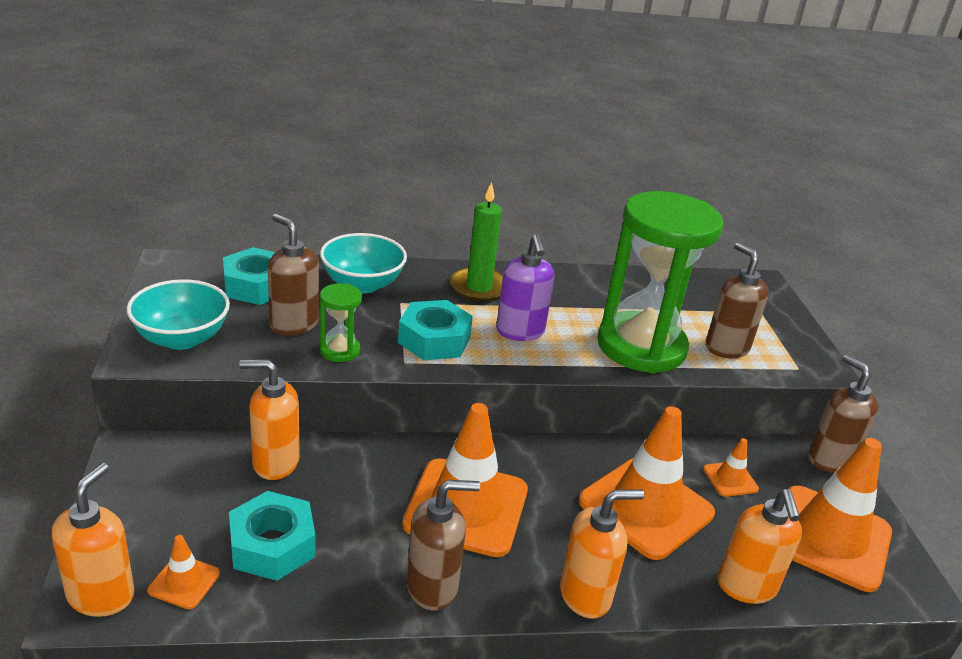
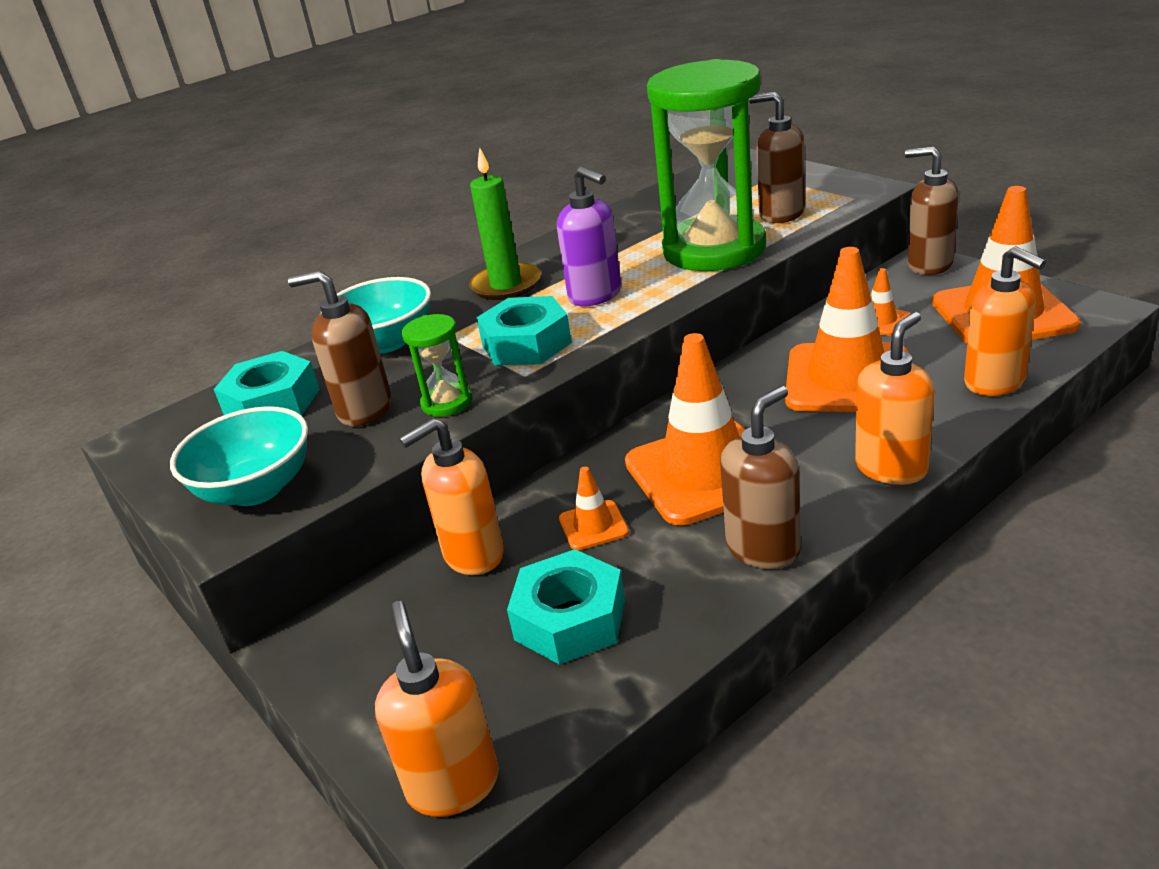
camera: 25 degrees left, 0 degrees up
orange traffic cone [147,535,220,609] -> orange traffic cone moved to [559,467,629,550]

